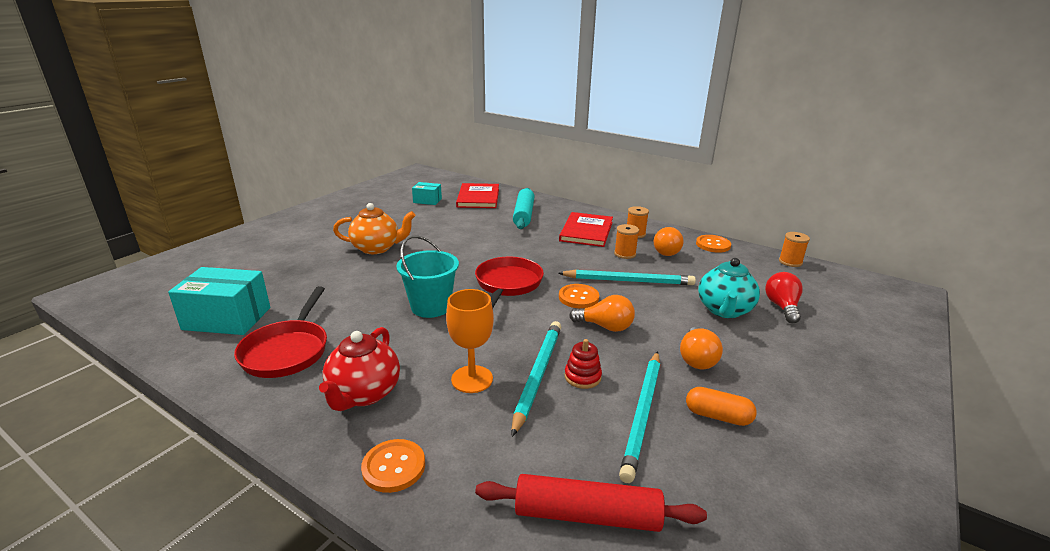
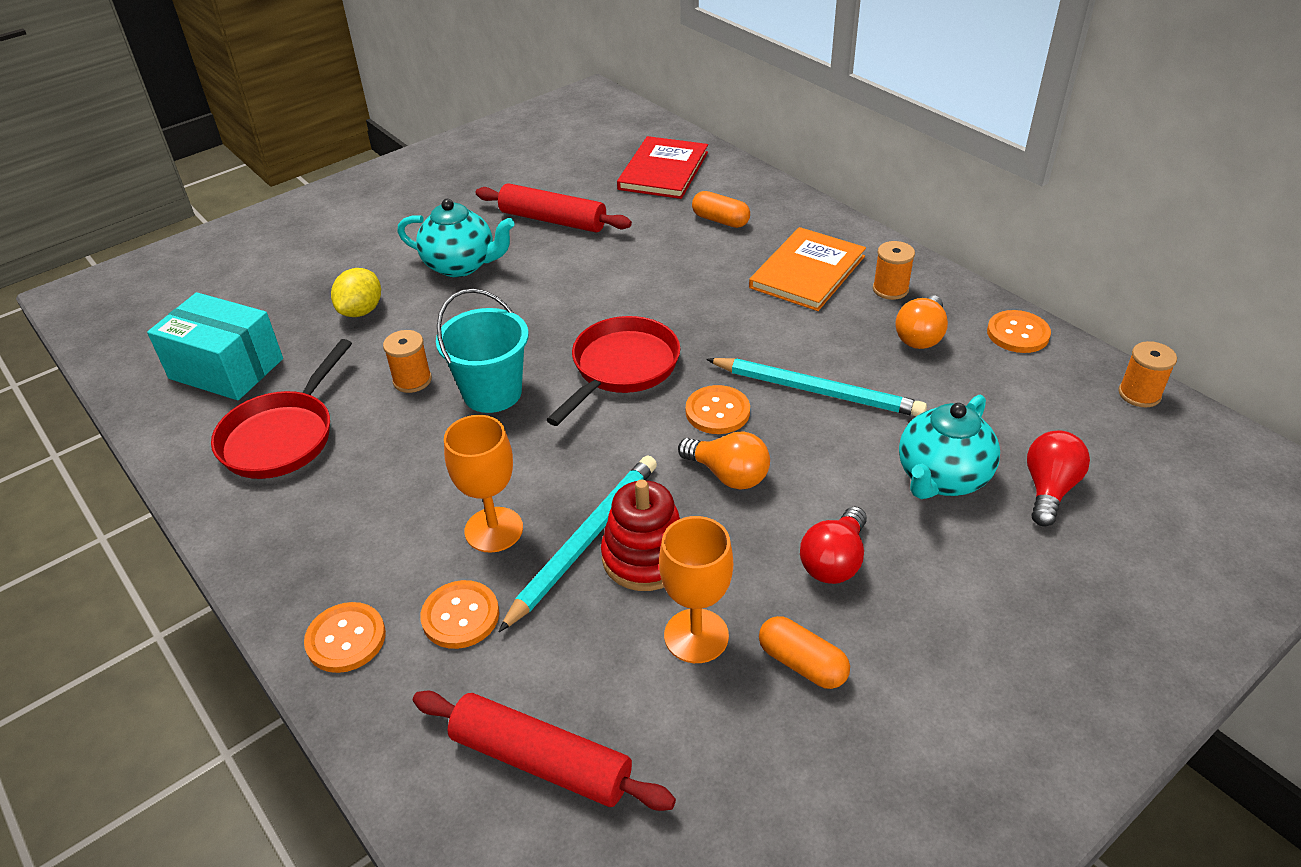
camera: 20 degrees right, 15 degrees up
red teapot [319,327,400,411] -> none
orange teapot [333,203,415,254] -> turquoise teapot [397,199,515,277]
turquoise box [412,182,442,205] -> none
turquoise rolling pin [513,188,535,229] -> orange capsule [692,191,750,228]
red book [559,212,613,247] -> orange book [749,227,866,311]
red stacking toy [564,339,602,389] -> red stacking toy [601,480,680,591], size x1.62
orange spool [614,224,639,259] -> orange spool moved to [383,330,432,393]
turquoise pencil [619,351,660,483] -> orange goblet [659,516,733,663]
orange light bulb [680,327,723,369] -> red light bulb [800,506,867,584]
none -> yellow lemon [331,268,381,317]
none -> orange button [420,580,499,649]
none -> red rolling pin [476,183,632,233]

